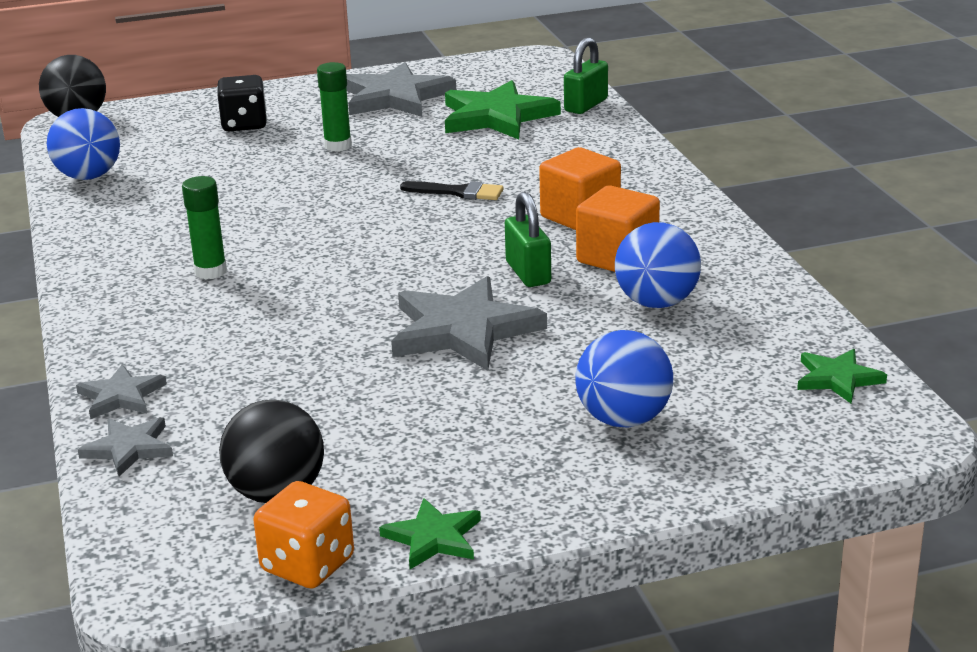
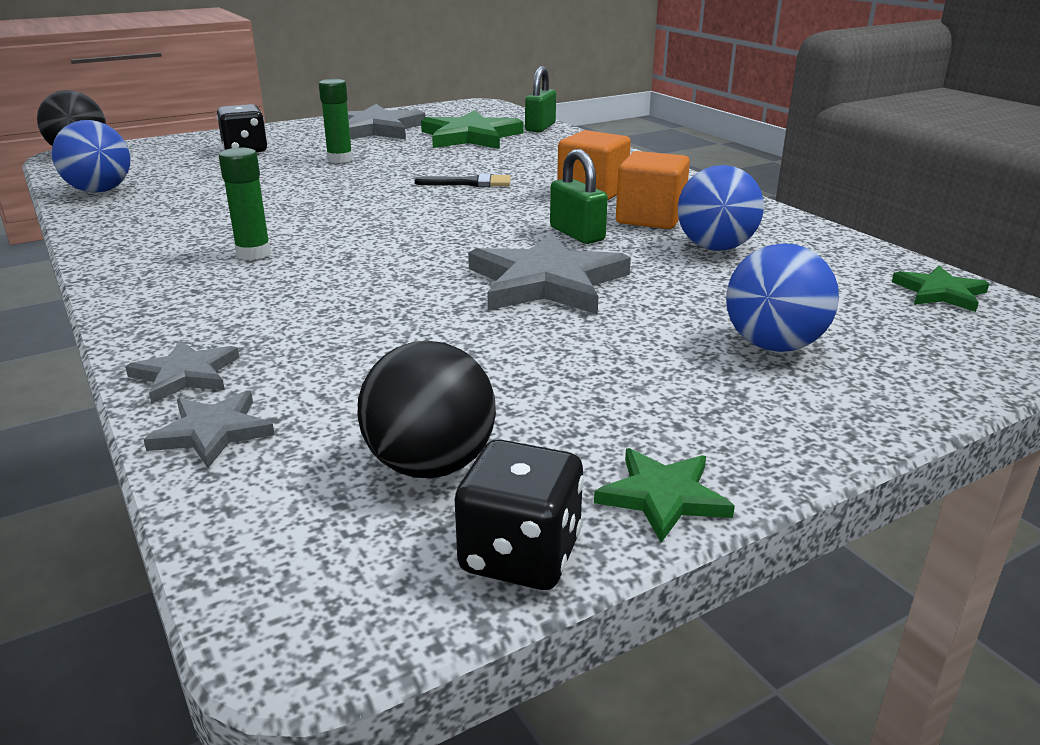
camera: 15 degrees left, 0 degrees up
orange dice [253,481,354,588] -> black dice [455,439,584,590]

